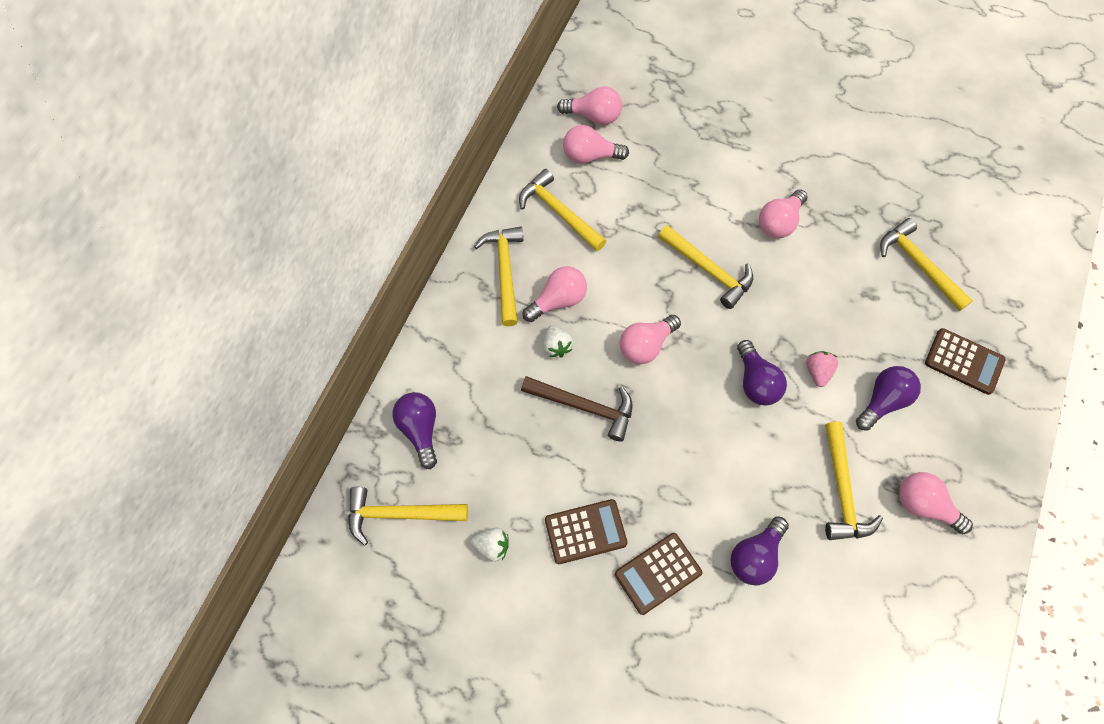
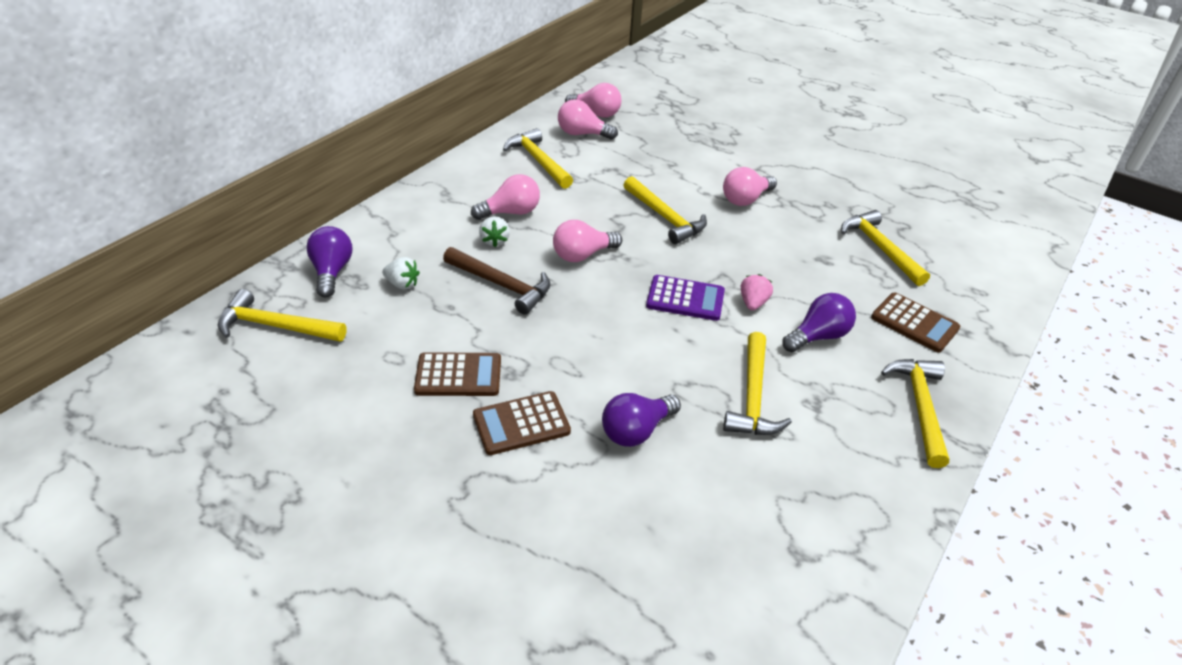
camera: 10 degrees right, 25 degrees down
white strawberry [471,528,509,561] -> white strawberry moved to [382,257,420,290]
yellow hammer [474,227,523,326] -> yellow hammer moved to [881,359,949,468]
purple light bulb [737,340,787,405] -> purple calculator [646,275,725,321]
pink light bulb [899,472,973,534] -> none

